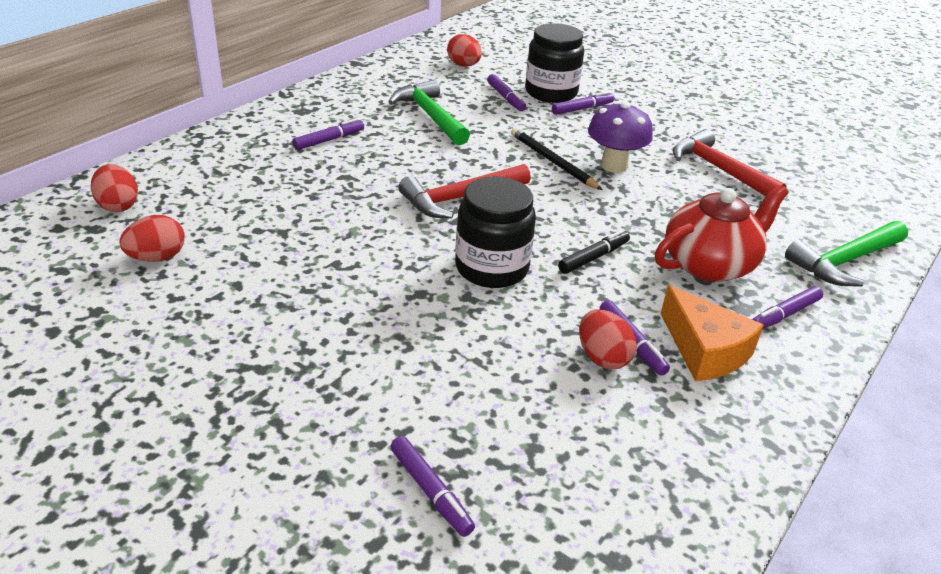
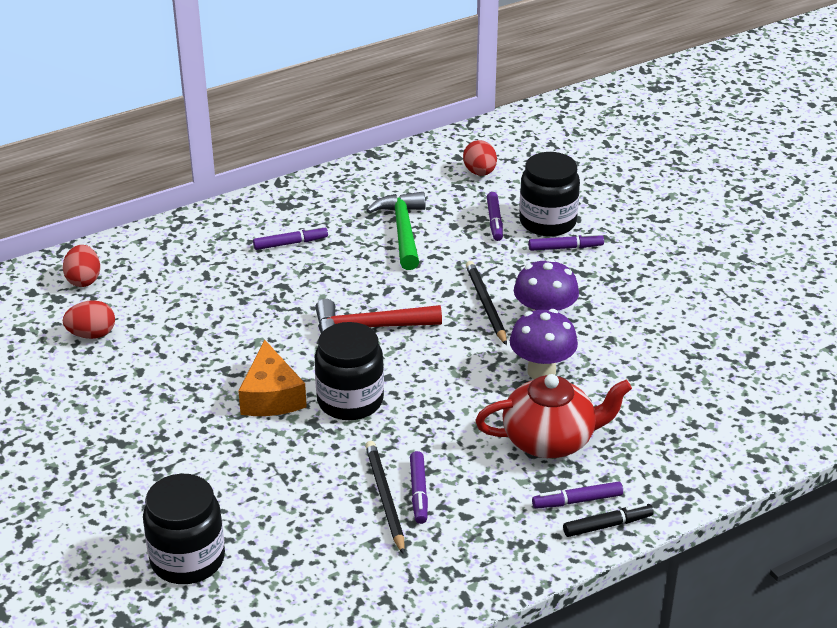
camera: 25 degrees right, 0 degrees up
purple marker [390,436,475,537] -> black jar [143,474,225,584]
black marker [558,229,630,274] -> black marker moved to [563,503,654,537]
red egg [579,310,637,369] -> black pencil [365,441,405,555]
orange cheese [661,285,764,382] -> orange cheese moved to [238,340,307,416]
red hammer [673,129,787,196] -> none
green hammer [785,221,908,287] -> none
none -> purple mushroom [510,309,578,379]

